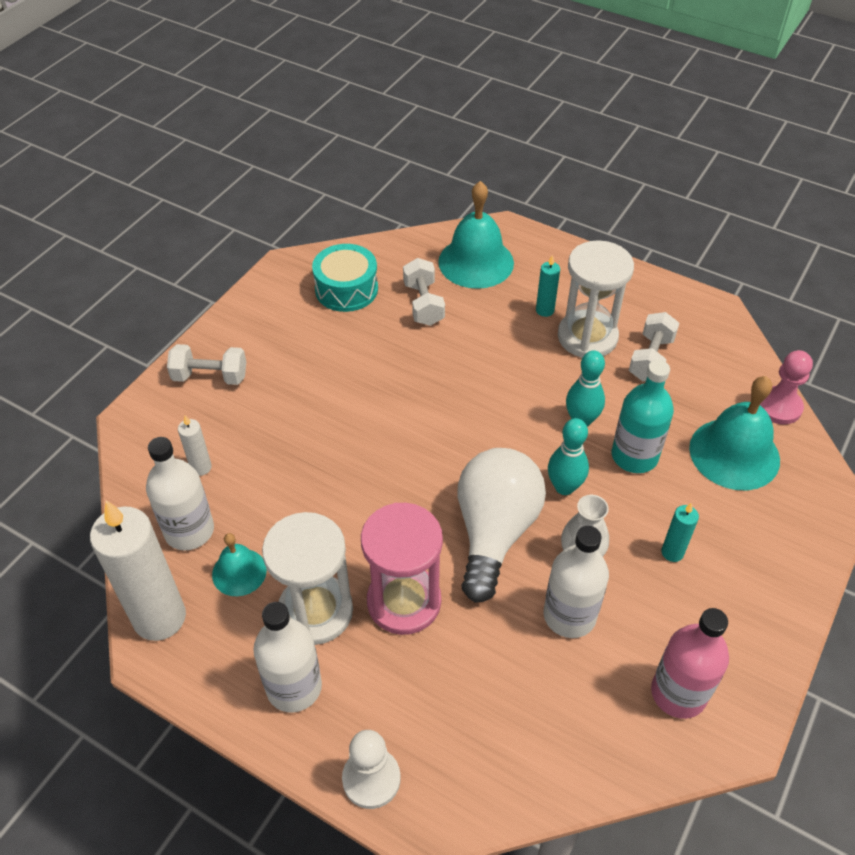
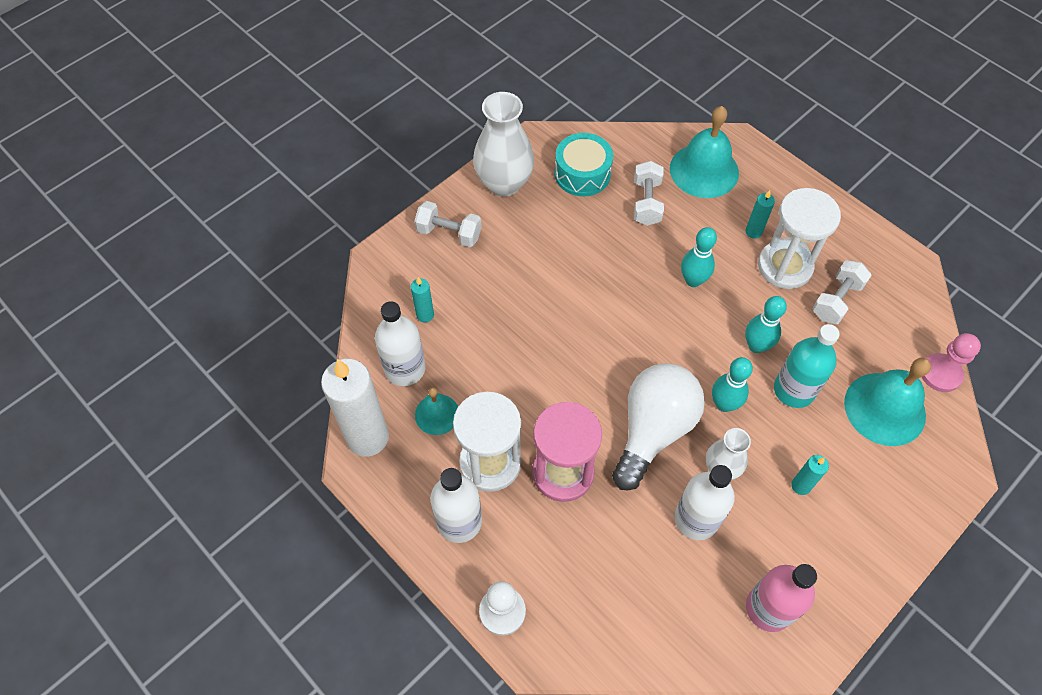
camera: 15 degrees right, 10 degrees up
white candle [178,415,212,476] -> turquoise candle [411,277,434,323]
none -> white vase [473,92,534,197]
none -> turquoise bowling pin [681,227,717,287]

